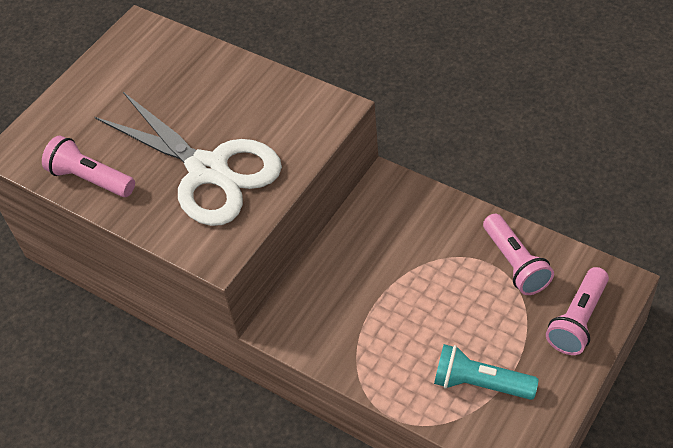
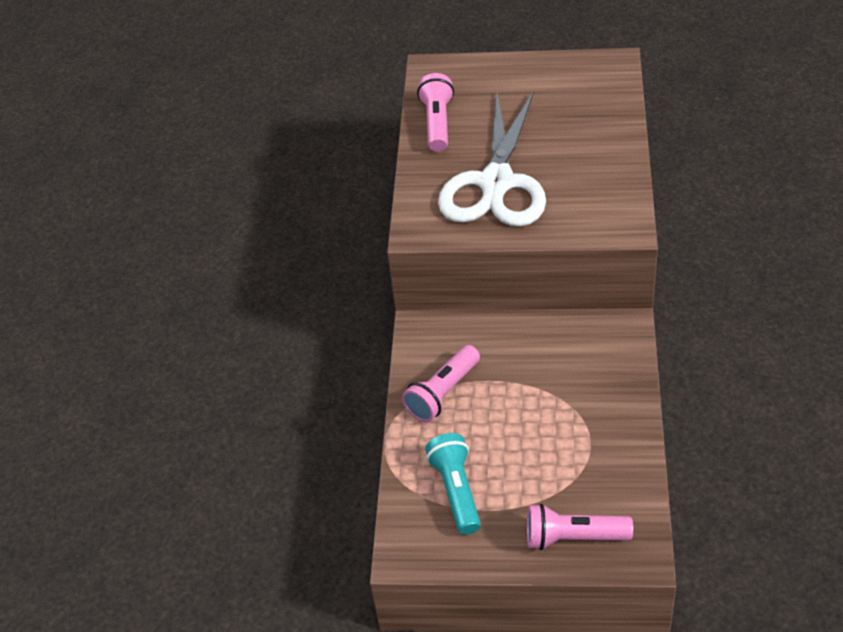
camera: 60 degrees right, 5 degrees down
pink flashlight [483,214,554,295] -> pink flashlight moved to [402,345,480,422]

